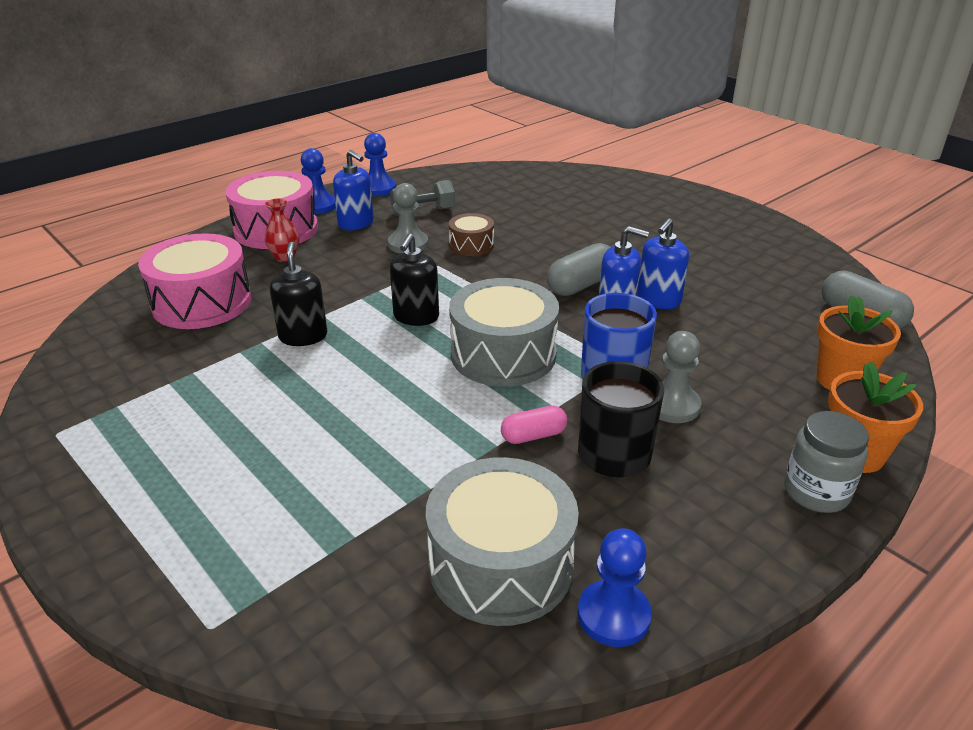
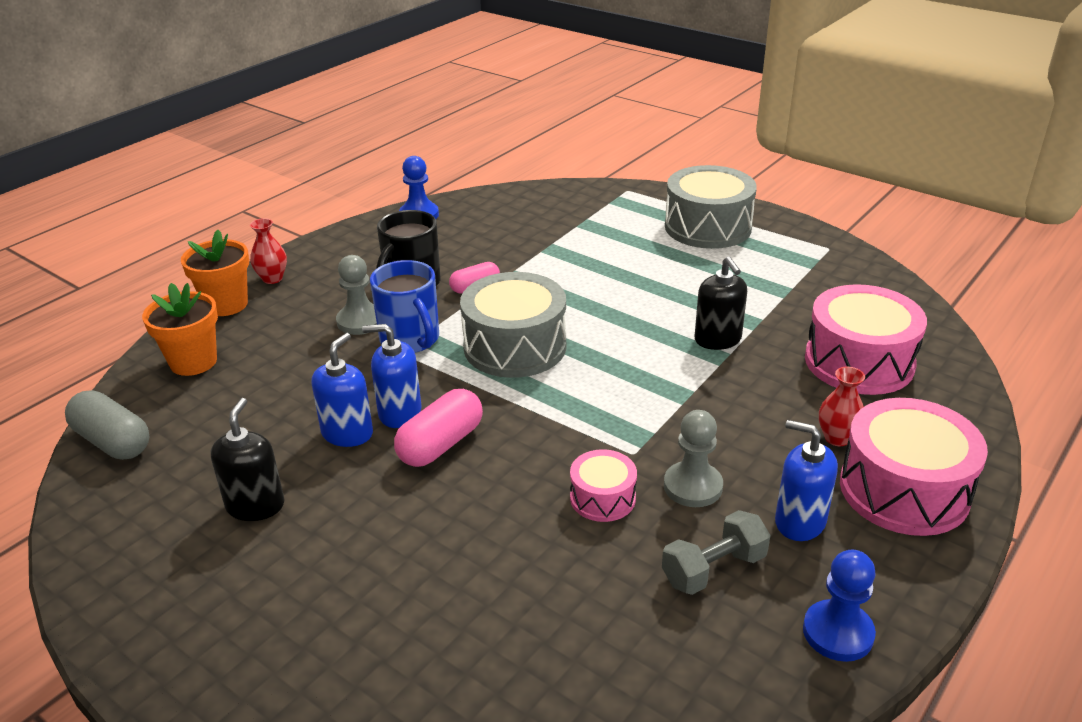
camera: 170 degrees right, 0 degrees up
blue pawn [301,148,336,214] -> none
black soap dispenser [390,234,439,326] -> black soap dispenser moved to [211,398,284,521]
grey drum [426,457,579,626] -> grey drum moved to [665,165,757,249]
brown drum [449,213,494,256] -> pink drum [570,449,637,522]
grey capsule [547,243,611,296] -> pink capsule [394,389,483,467]
grey jar [784,411,869,513] -> red vase [250,218,287,284]

